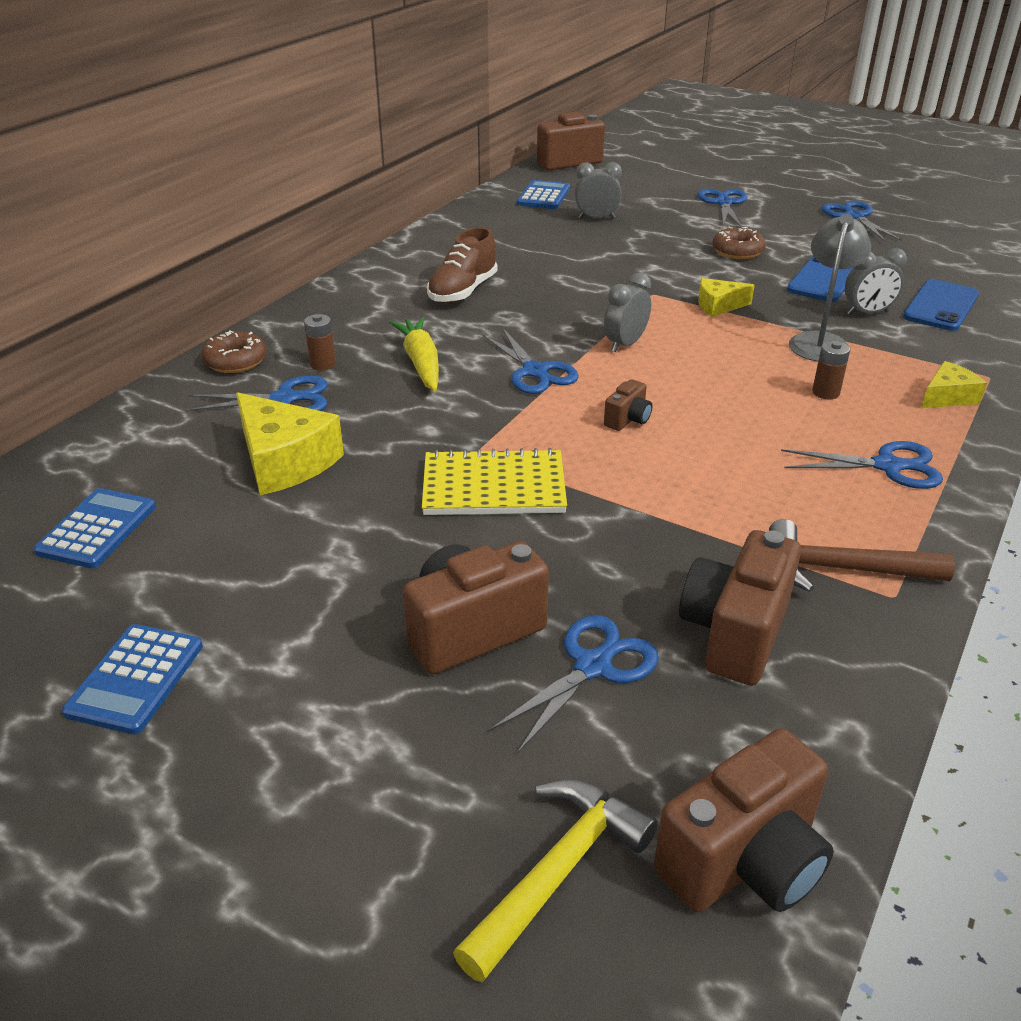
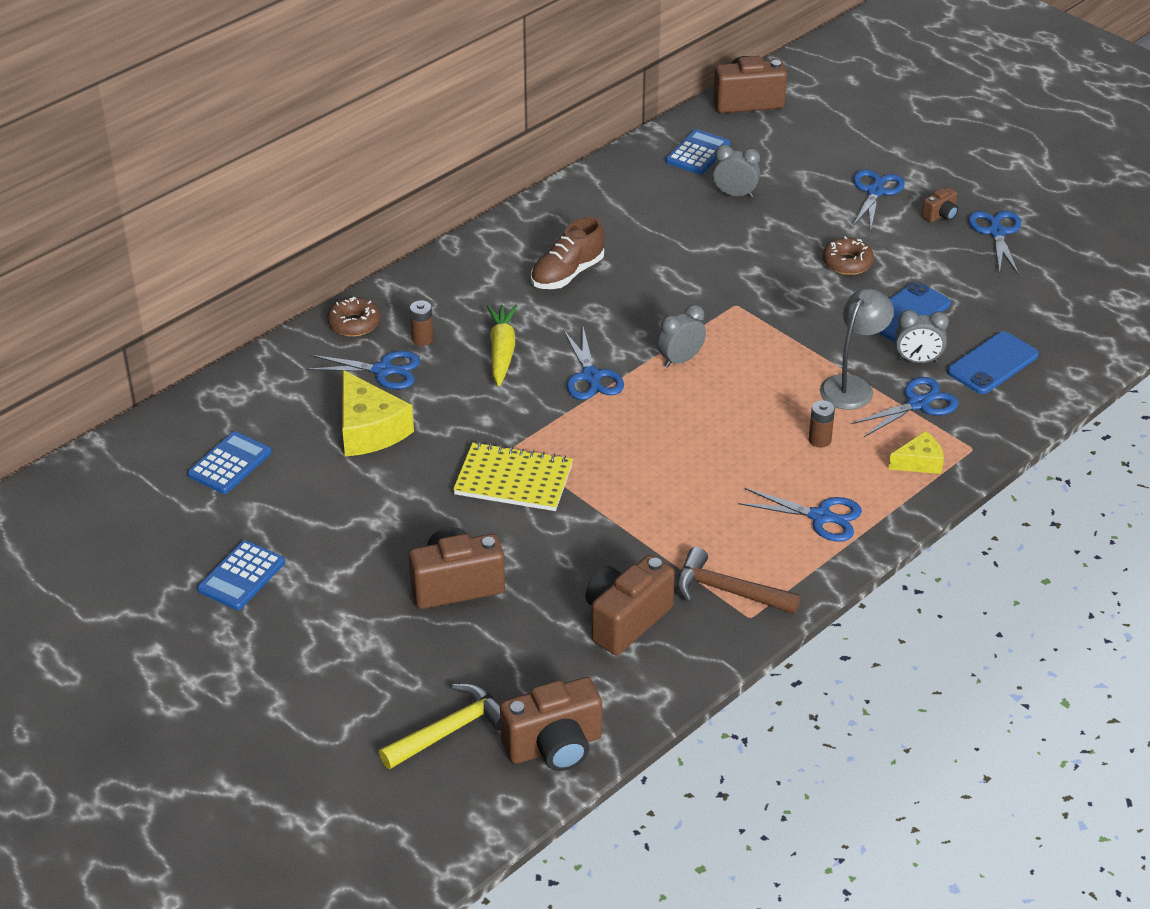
camera: 15 degrees right, 5 degrees up
blue scissors [489,615,659,754] -> blue scissors moved to [851,377,959,437]
brown camera [604,379,652,431] -> brown camera moved to [922,187,958,222]
yellow cheese [698,278,755,317] -> none

